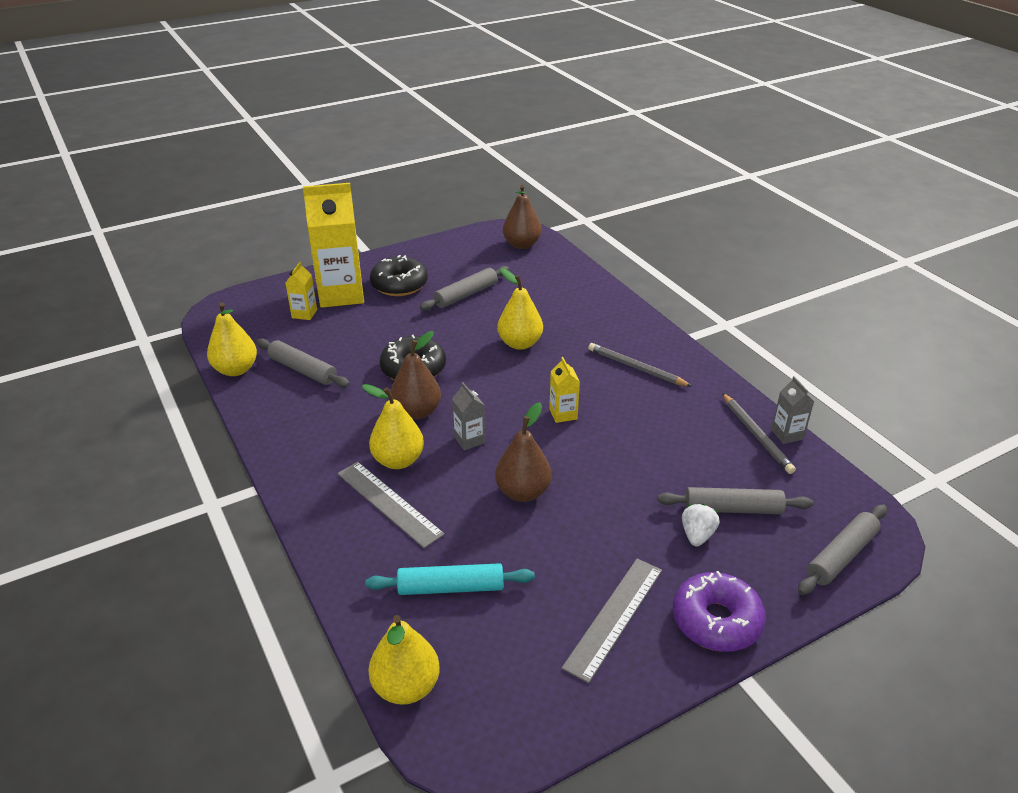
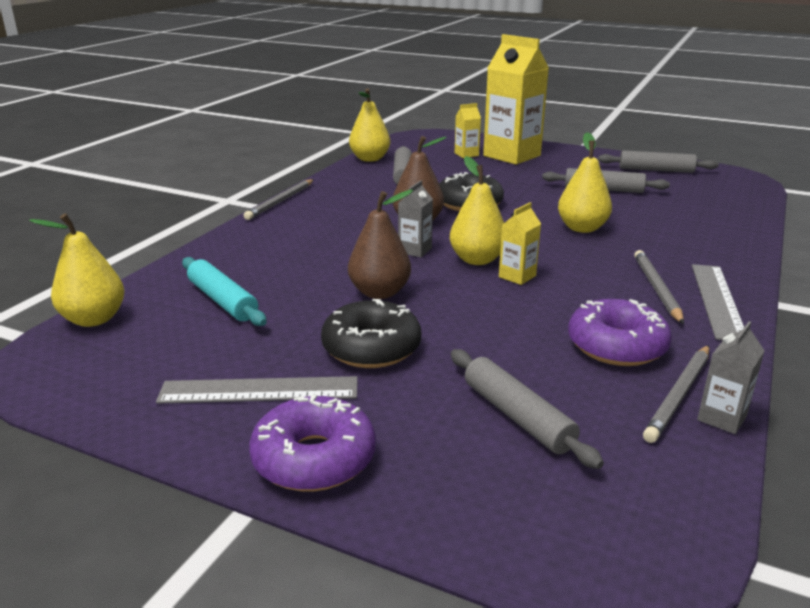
camera: 55 degrees right, 10 degrees down
grey ruler [337,462,445,548] -> grey ruler moved to [692,264,744,340]
yellow pear [362,384,424,469] -> yellow pear moved to [450,156,504,265]
black donut [370,255,428,296] -> black donut moved to [321,299,421,368]
brown pear [503,185,542,249] -> none
white strawberry [682,503,719,546] -> none
grey rolling pin [798,504,887,595] -> grey rolling pin moved to [598,150,719,173]
none -> grey pencil [244,179,314,220]
none -> purple donut [568,299,672,366]

